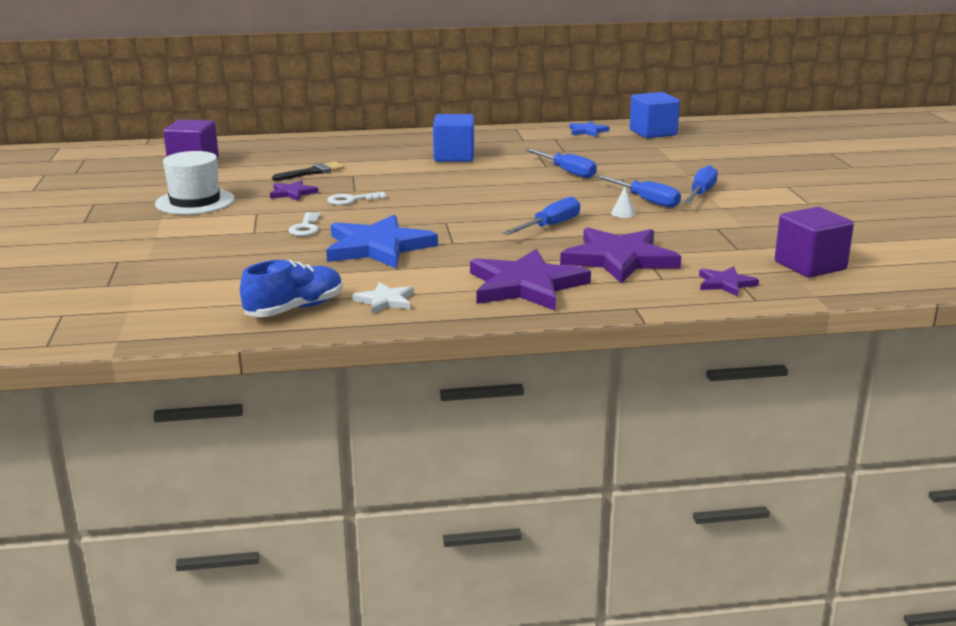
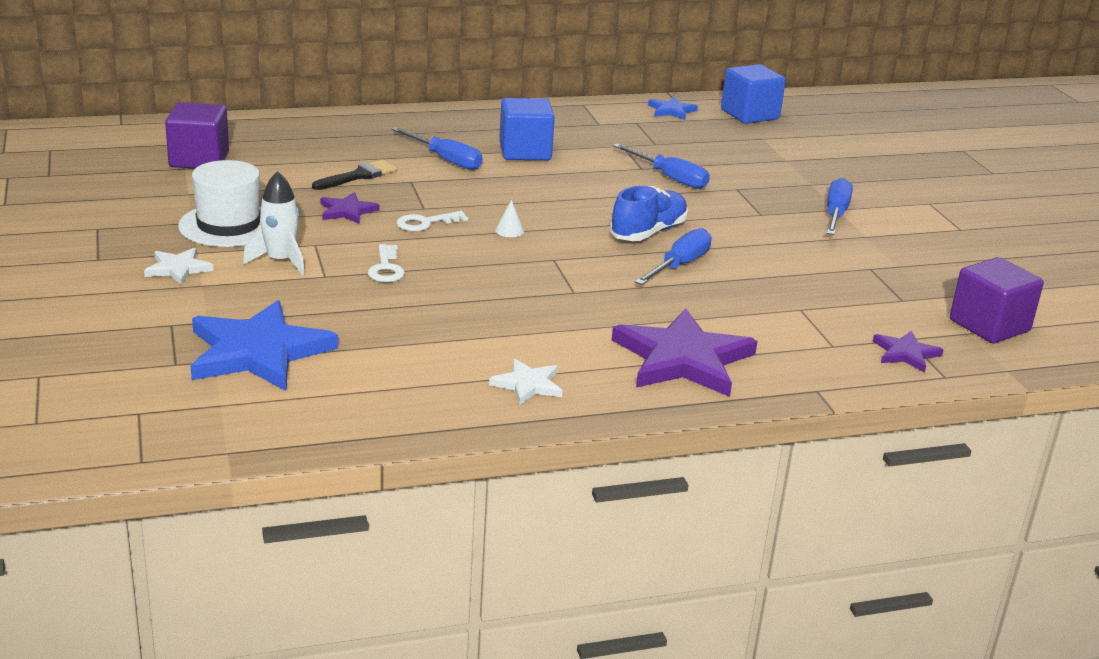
camera: 10 degrees left, 5 degrees up
blue shoe [240,260,343,317] -> blue shoe moved to [610,186,688,241]
blue star [326,215,438,268] -> blue star moved to [191,300,338,391]
purple star [560,227,682,284] -> none
blue screwdriver [595,175,681,208] -> blue screwdriver moved to [391,127,483,170]
white cone [611,187,636,218] -> white cone moved to [495,200,524,237]
none -> white star [144,248,214,285]
none -> white rocket [243,171,305,275]

